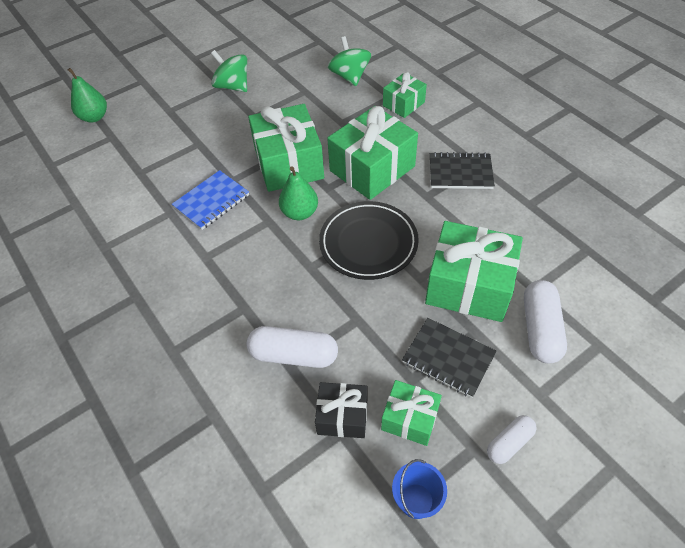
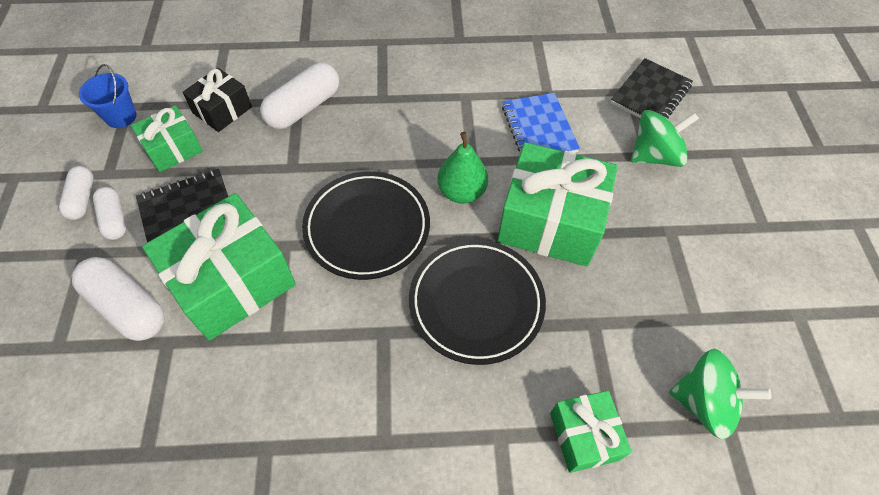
camera: 120 degrees right, 5 degrees up
green pear [68,68,107,122] -> none
green spinning top [211,50,247,92] -> green spinning top moved to [631,110,699,167]
green gift [327,106,418,200] -> black plate [409,240,546,365]
black notebook [430,152,495,189] -> black notebook moved to [611,58,693,119]
none -> white capsule [93,187,126,240]

